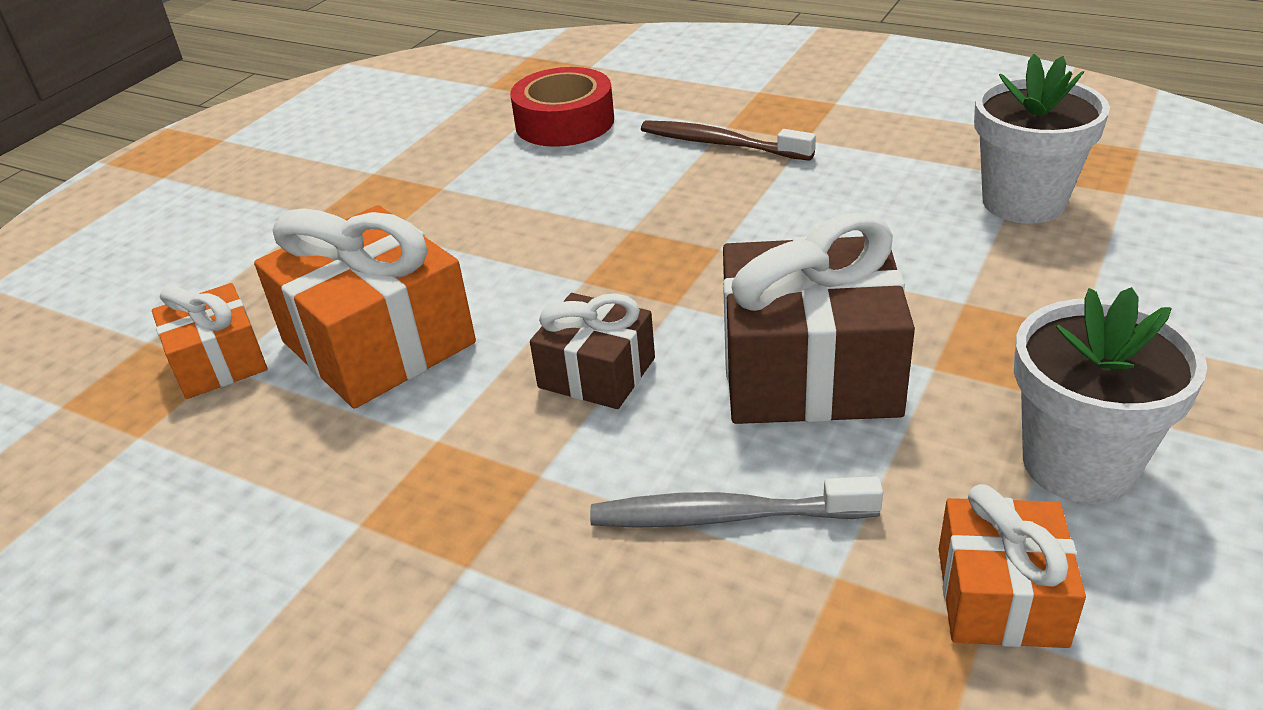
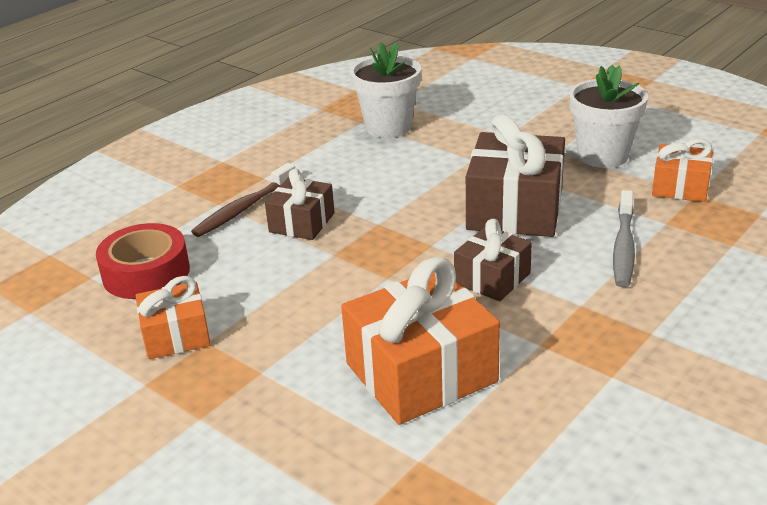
camera: 80 degrees left, 5 degrees down
orange gift [152,283,267,399] -> orange gift moved to [136,276,211,359]
none -> brown gift [265,169,335,240]

